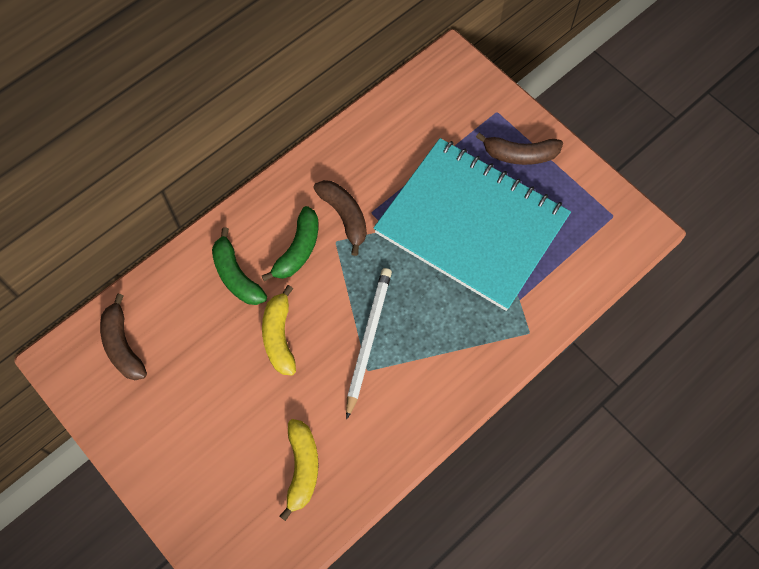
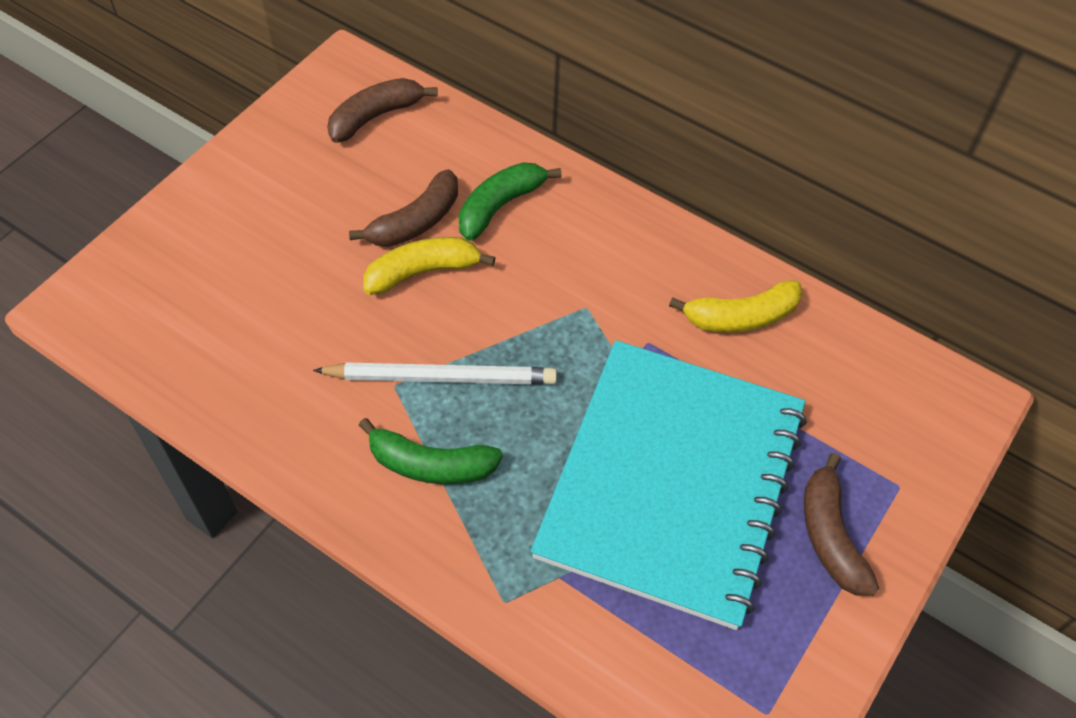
camera: 75 degrees right, 10 degrees down
green banana [262,206,318,282] -> green banana moved to [359,418,503,484]
yellow banana [280,419,318,521] -> yellow banana moved to [669,280,803,332]
brown banana [313,180,367,256] -> brown banana moved to [349,170,458,247]

